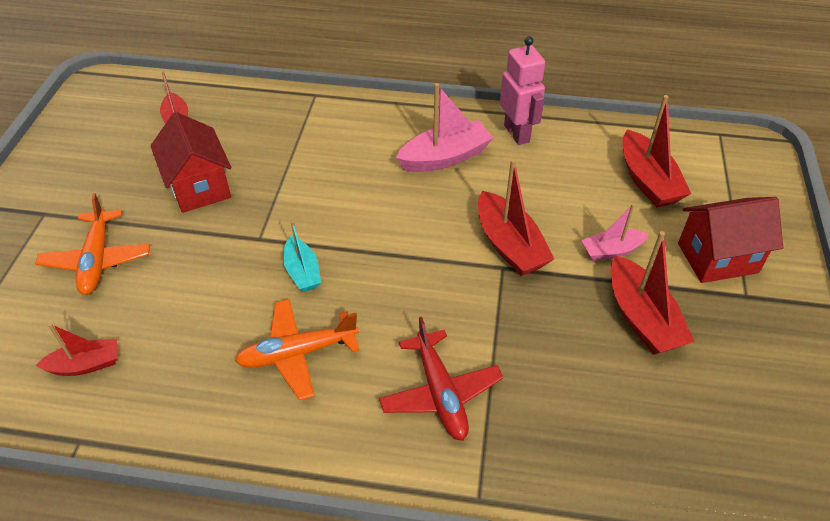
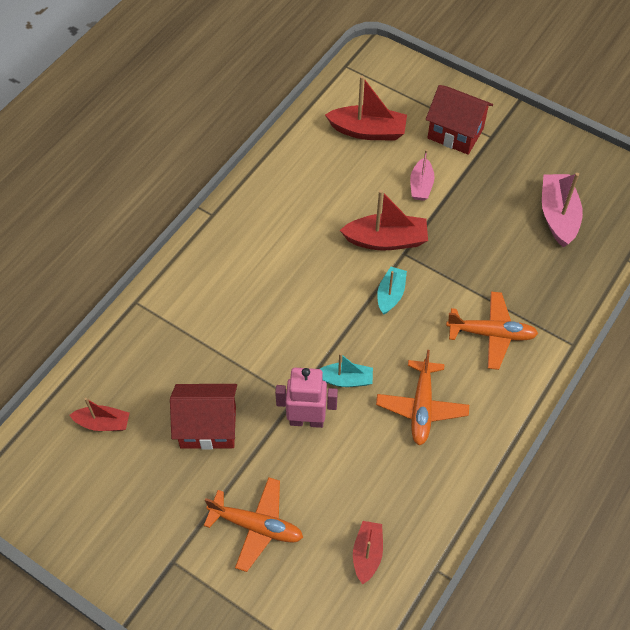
camera: 65 degrees left, 10 degrees up
red plane [379,317,503,441] -> orange plane [446,291,538,370]
pink boat [396,83,493,172] -> pink boat moved to [542,173,583,247]
pink robot [500,36,545,145] -> pink robot moved to [275,368,338,428]
red boat [611,231,695,355] -> none
red house [678,197,783,283] -> red house turned 75 degrees counterclockwise [426,85,493,155]
none -> turquoise boat [377,267,407,315]

